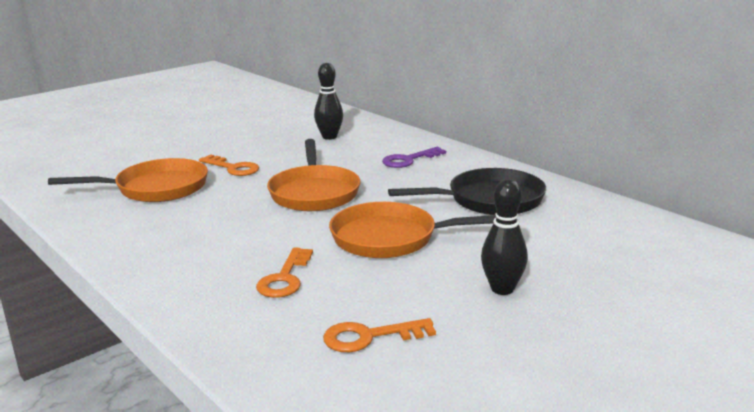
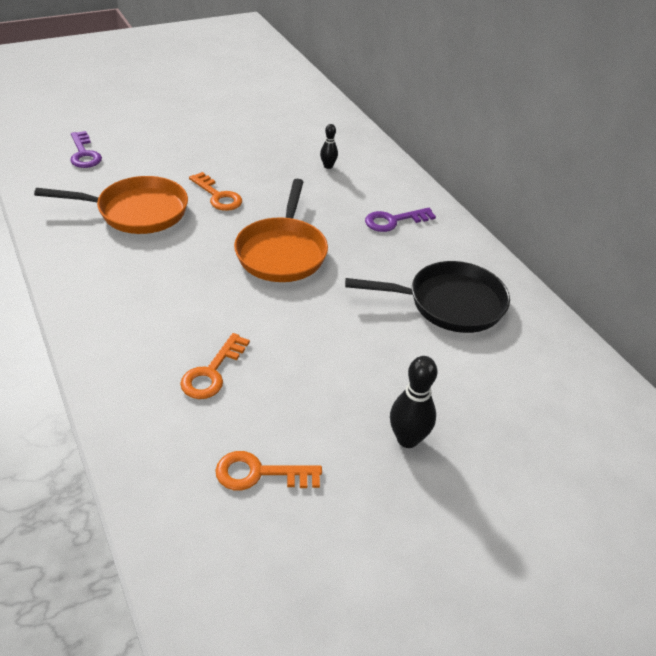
camera: 10 degrees right, 20 degrees up
black bowling pin [314,63,343,140] -> black bowling pin [320,124,338,169], size x0.59
orange pan [329,202,496,258] -> none
none -> purple key [70,131,102,168]

